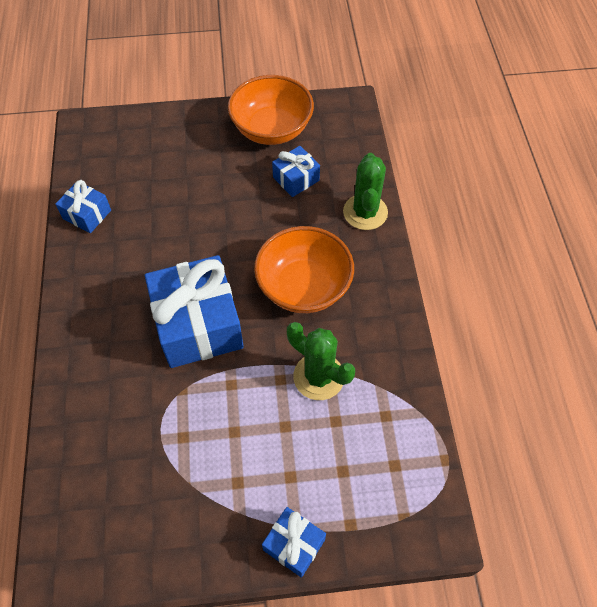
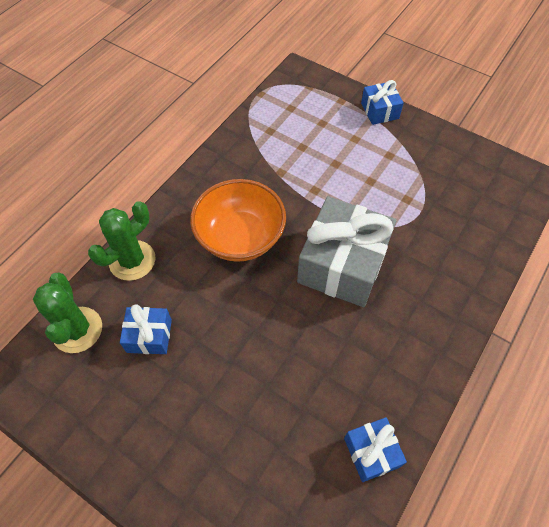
camera: 140 degrees left, 0 degrees up
blue gift [145,255,244,368] -> grey gift [297,196,396,307]
orange bowl [228,75,314,145] -> none
green cactus [287,322,355,400] -> green cactus moved to [33,273,102,353]

